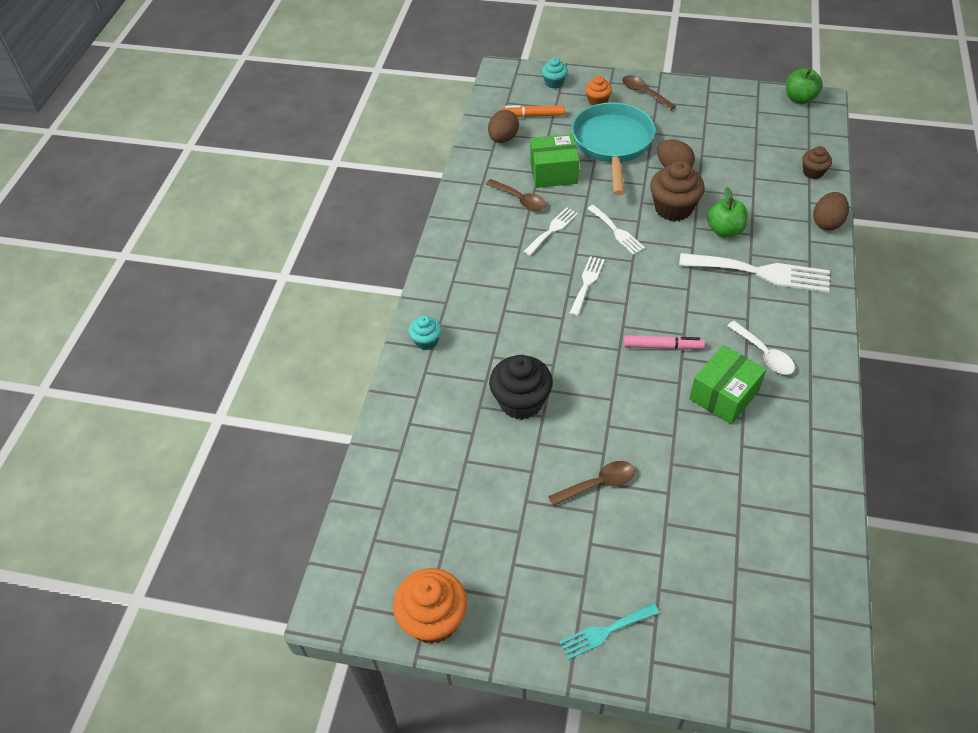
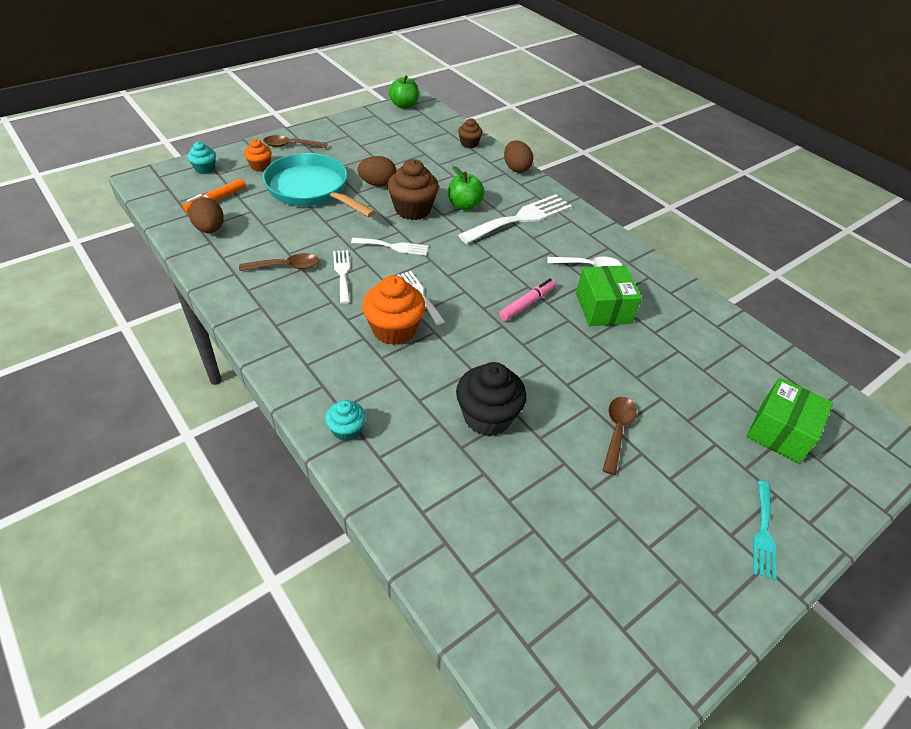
camera: 55 degrees left, 5 degrees down
orange cupcake [393,568,467,644] -> orange cupcake moved to [362,275,425,345]
green box [530,134,580,188] -> green box moved to [746,378,833,464]

